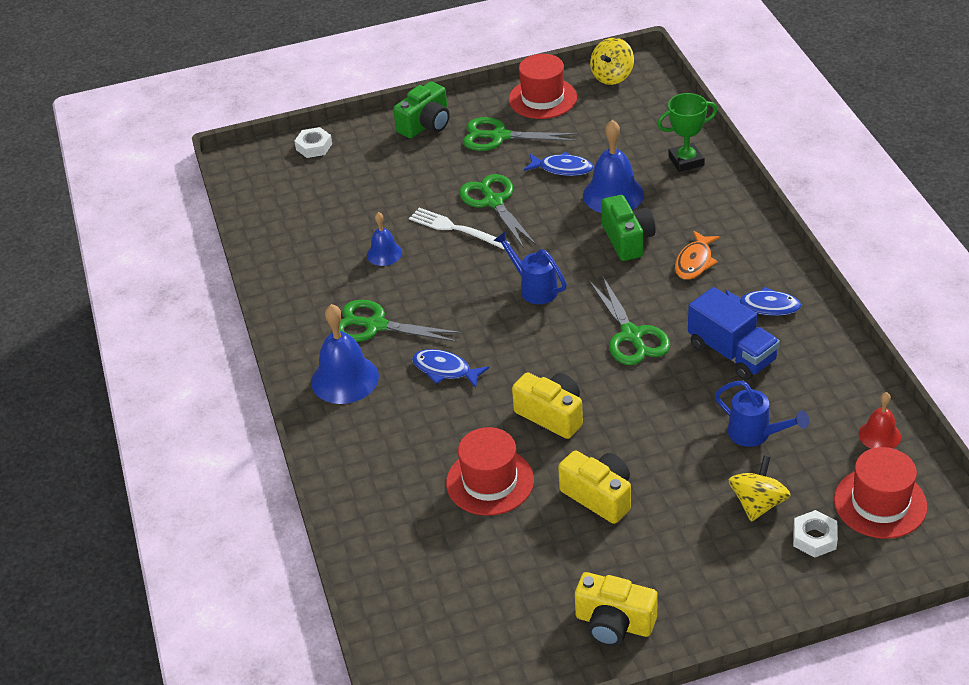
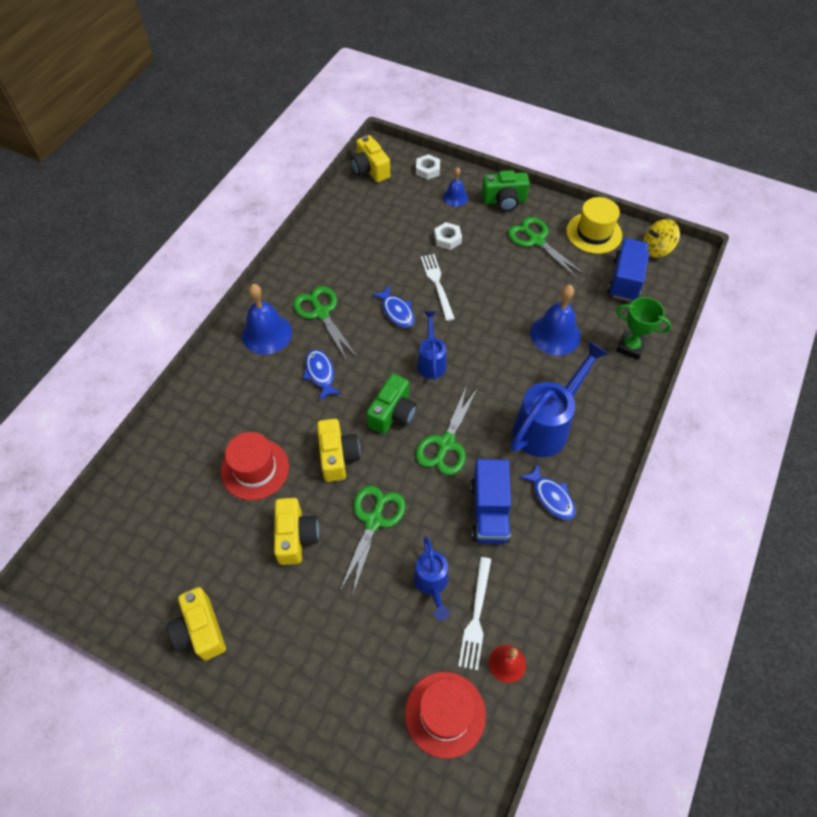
camera: 40 degrees right, 15 degrees up
blue bell [367,212,402,266] -> blue bell moved to [443,167,468,207]
green scissors [459,174,536,248] -> green scissors moved to [340,485,406,596]
red hat [509,54,577,119] -> yellow hat [566,197,622,254]
blue fish [524,152,594,176] -> blue fish moved to [372,286,415,328]
green camera [601,195,656,261] -> green camera moved to [366,374,417,434]
orange fish [675,230,720,280] -> blue watering can [511,341,609,457]
yellow spinning top [729,456,791,522] -> none
white nut [793,510,838,557] -> white nut moved to [434,222,462,250]
none -> yellow camera [351,135,390,182]
none -> white fork [458,557,491,670]
none -> blue truck [607,238,649,302]

